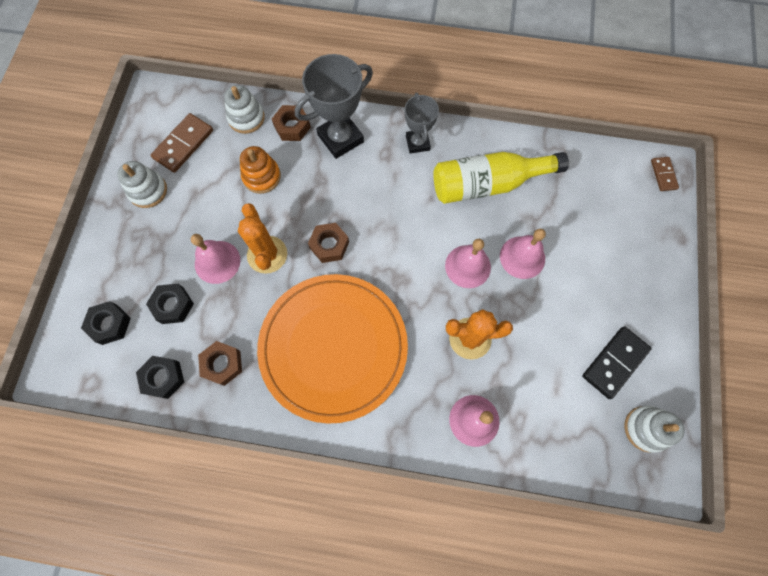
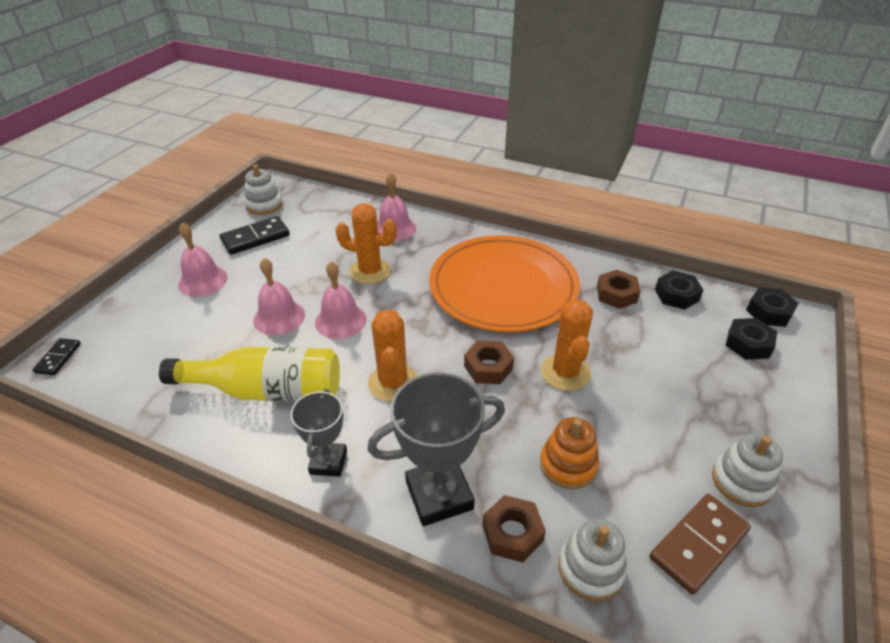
camera: 165 degrees left, 30 degrees down
black nut [146,284,194,324] -> black nut moved to [746,287,799,327]
pink bell [191,234,240,284] -> pink bell moved to [178,222,228,297]
brown domino [651,157,679,191] -> black domino [33,338,81,375]
none -> orange cactus [368,309,417,402]

